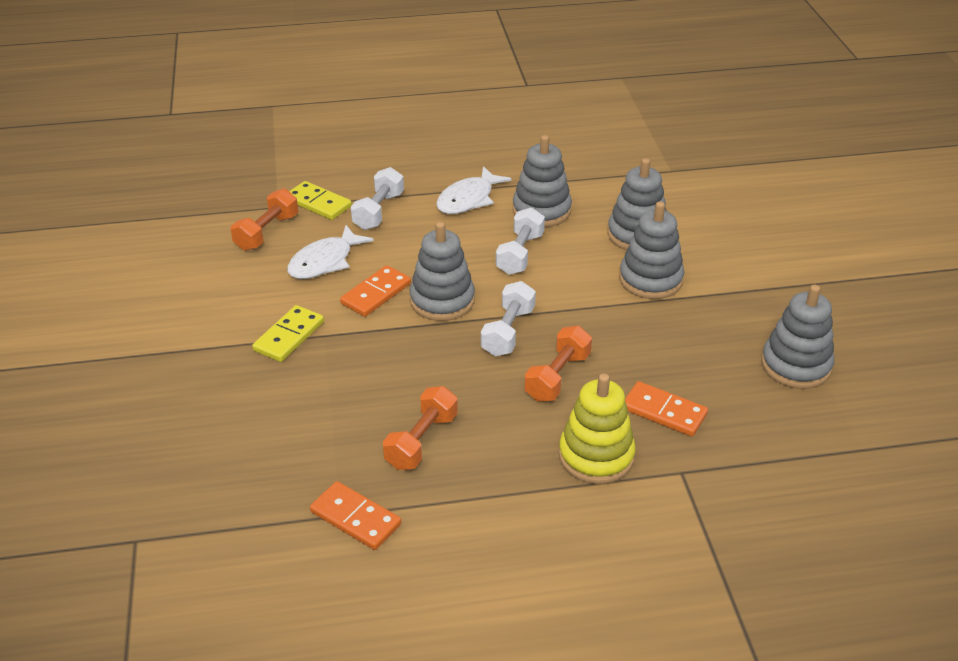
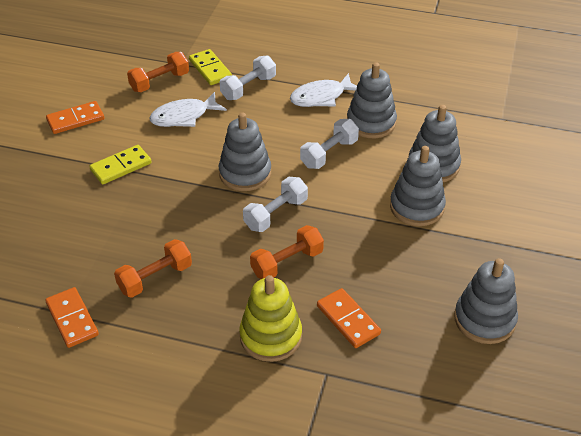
camera: 25 degrees right, 5 degrees up
orange domino [340,265,411,317] -> orange domino moved to [46,101,104,134]

